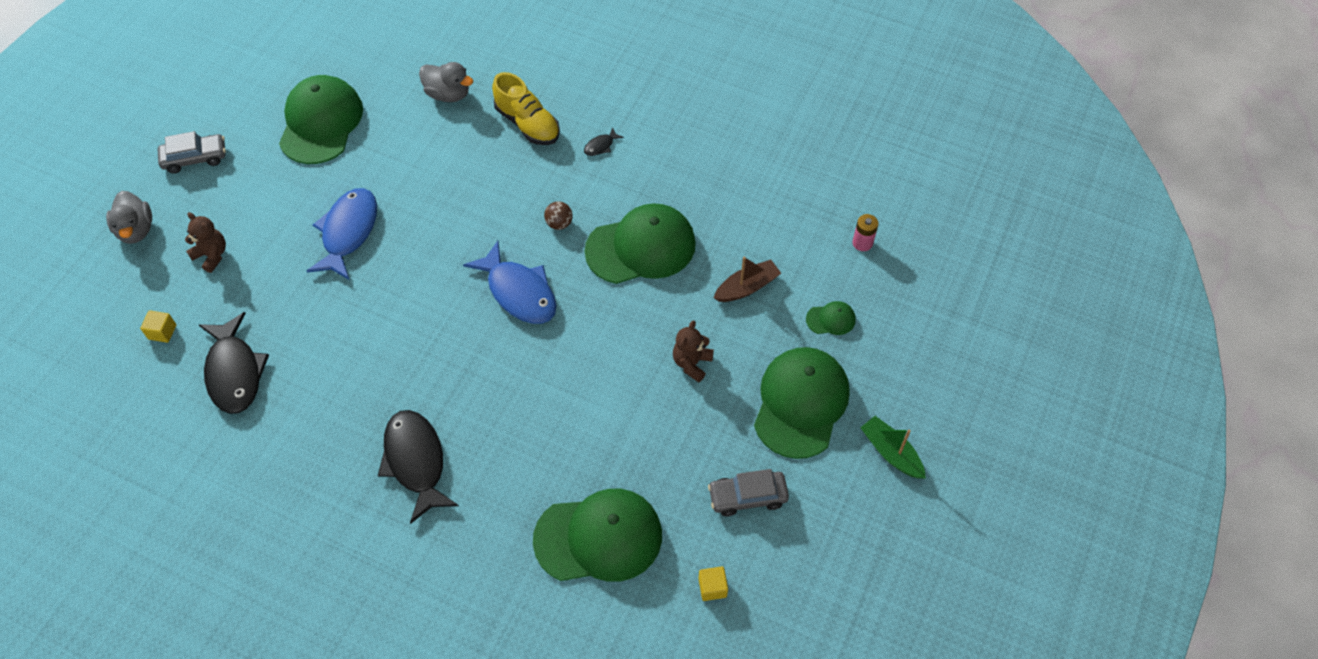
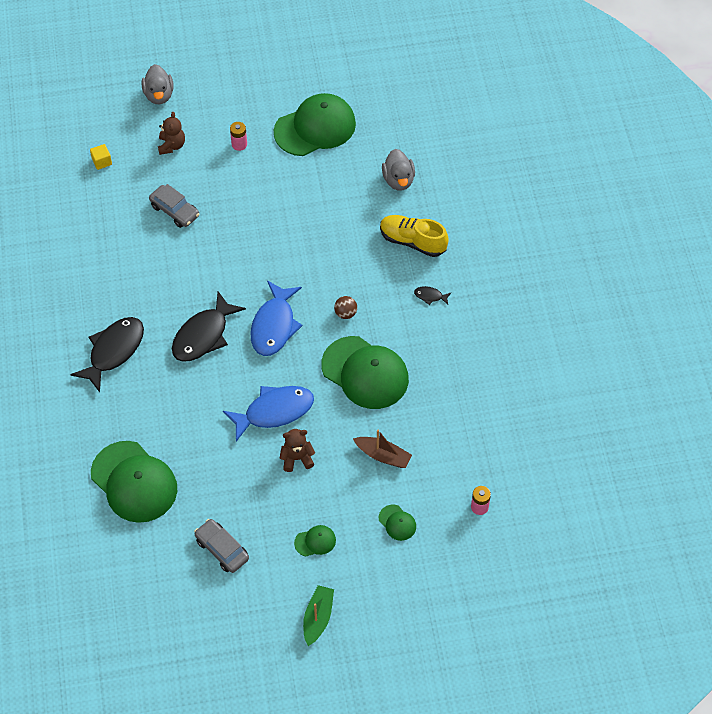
camera: 55 degrees right, 0 degrees up
grey duck [106,191,152,244] -> grey duck turned 45 degrees counterclockwise [142,64,174,104]
grey car [158,131,226,174] -> grey car moved to [149,184,200,228]
black fish [199,312,269,414] -> black fish moved to [172,292,246,362]
blue fish [307,188,377,280] -> blue fish moved to [223,386,314,442]
yellow shoe [492,72,560,145] -> yellow shoe turned 105 degrees clockwise [380,215,449,257]
yellow cube [698,566,728,601] -> none
green cap [754,347,850,459] -> green cap [294,525,336,557], size x0.43
none -> pink battery [230,122,247,151]

